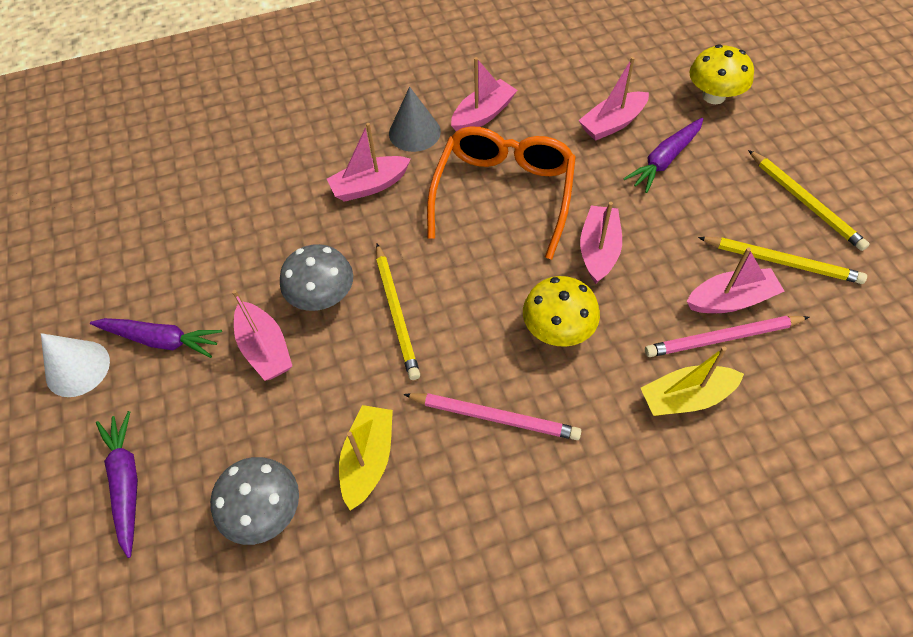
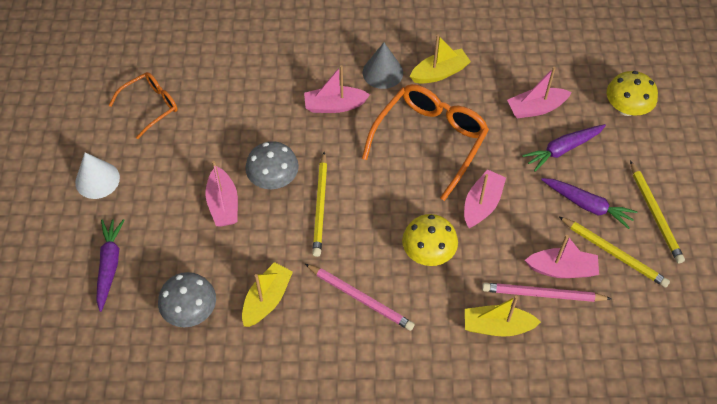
camera: 15 degrees right, 0 degrees up
purple carrot [90,318,222,358] -> purple carrot moved to [541,178,637,229]
pink boat [451,57,517,131] -> yellow boat [410,35,471,84]
none -> orange glasses [109,72,178,139]

